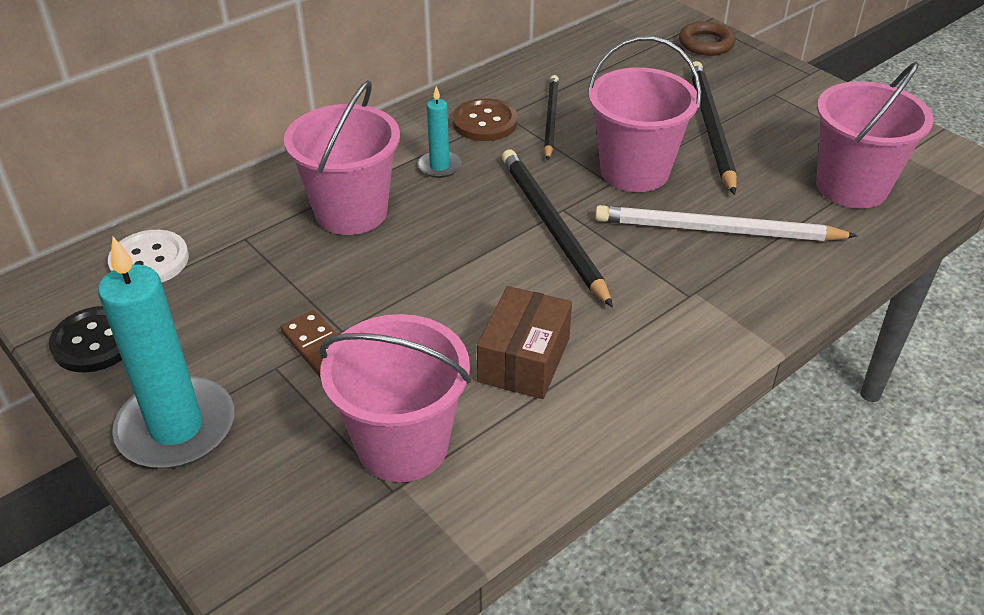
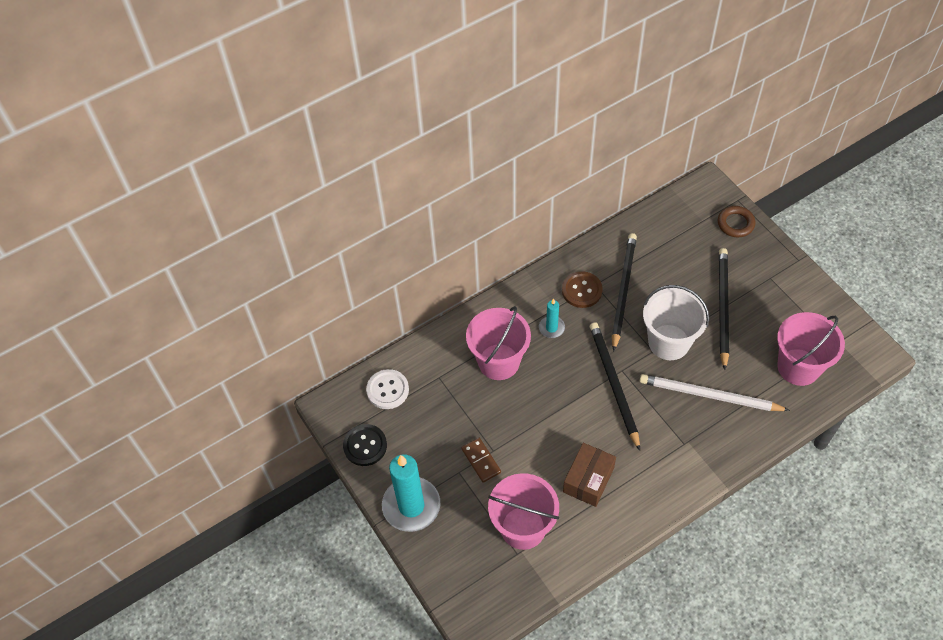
camera: 10 degrees right, 15 degrees up
black pencil [544,75,559,161] -> black pencil [612,233,637,352], size x1.51
pink bucket [588,36,701,192] -> white bucket [643,285,709,360]

